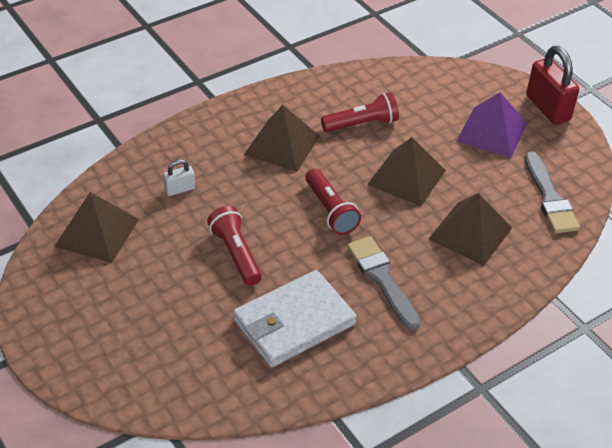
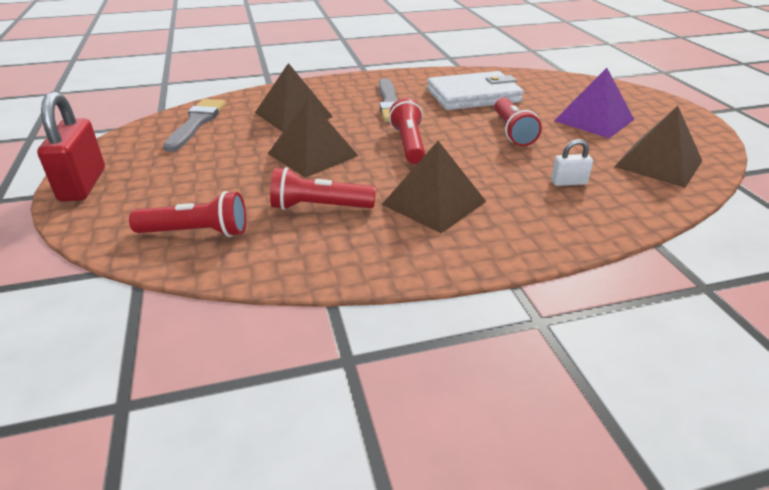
camera: 160 degrees left, 10 degrees down
purple pyramid [457,92,527,158] -> purple pyramid moved to [554,68,635,138]
none -> red flashlight [129,191,246,237]

